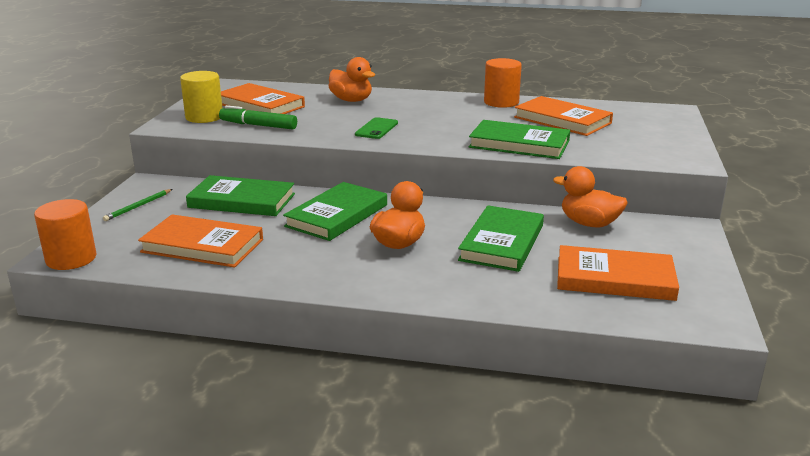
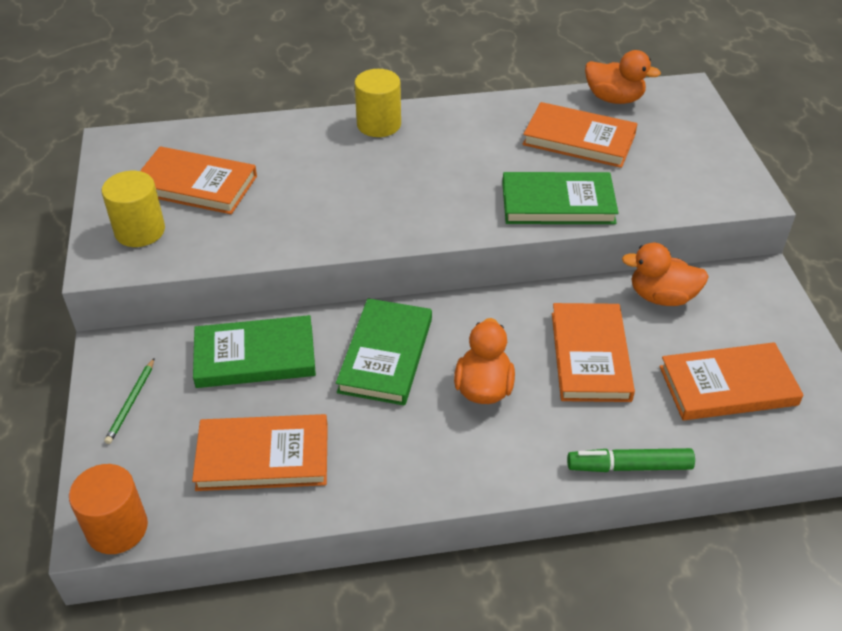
camera: 20 degrees left, 20 degrees up
green marker [219,105,297,130] -> green marker moved to [567,448,695,472]
orange duck [328,57,375,102] -> orange duck moved to [585,50,661,104]
green phone [355,117,398,139] -> none
green book [458,205,544,272] -> orange book [552,303,635,402]
orange cylinder [484,58,522,108] -> none
none -> yellow cylinder [355,69,401,137]

